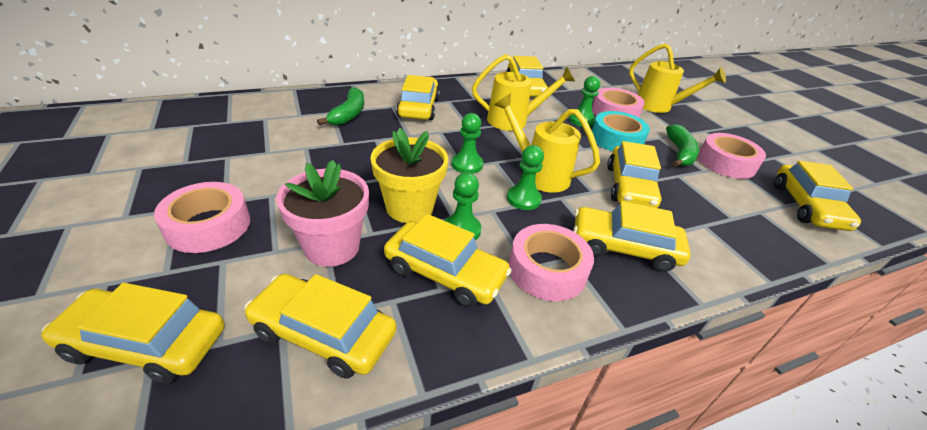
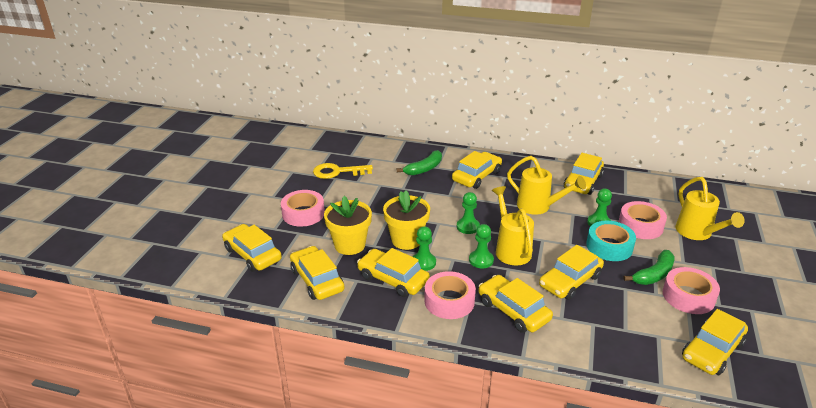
camera: 40 degrees right, 5 degrees down
pink flower pot [276,160,369,267] -> yellow flower pot [324,196,372,255]
yellow car [384,214,512,307] -> yellow car turned 150 degrees clockwise [357,248,430,297]
none -> yellow key [313,163,373,179]

